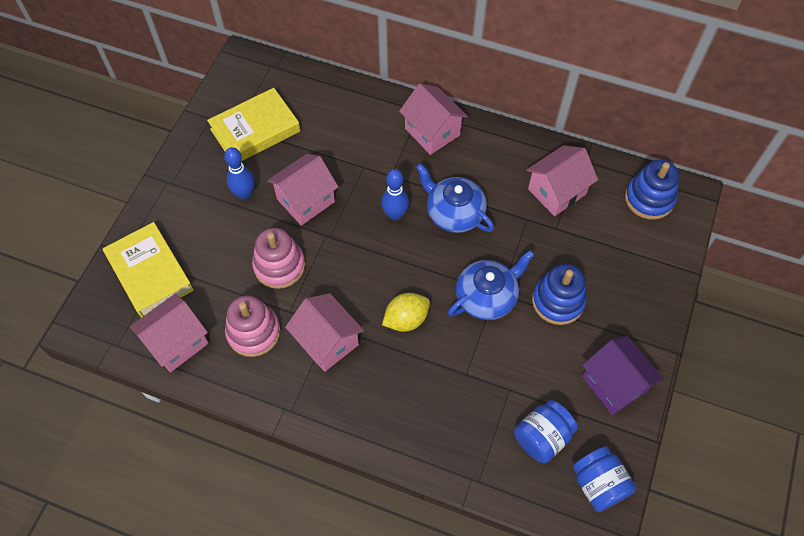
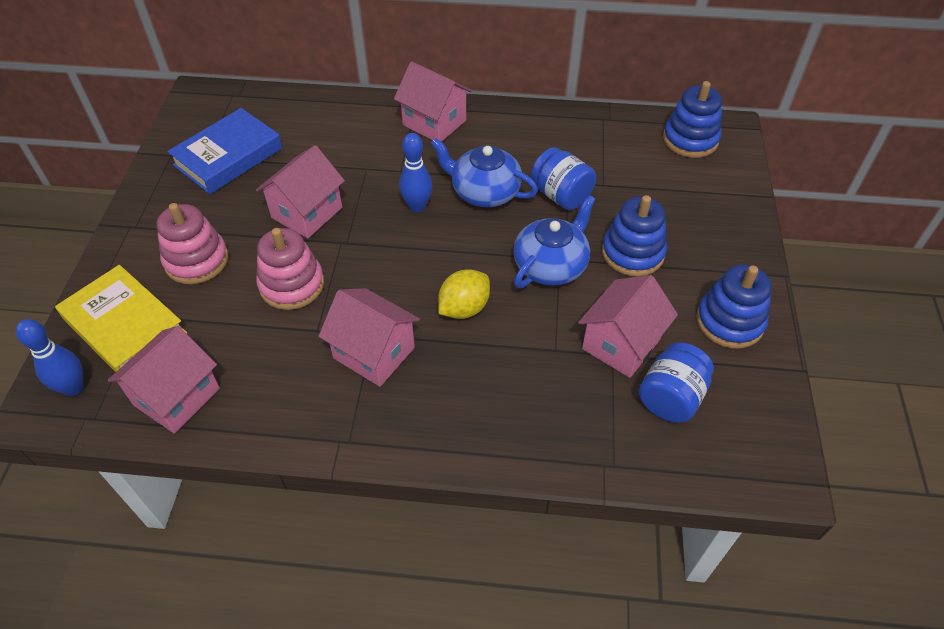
camera: 15 degrees left, 10 degrees down
yellow book [207,88,300,161] -> blue book [167,108,282,194]
blue bowling pin [224,147,255,200] -> blue bowling pin moved to [16,319,84,396]
pink stacking toy [225,295,281,357] -> pink stacking toy moved to [157,203,228,284]
pink house [526,145,598,216] -> pink house moved to [578,275,678,378]
blue jar [572,446,636,512] -> blue jar moved to [531,147,596,210]
purple house [582,336,664,415] -> blue stacking toy [696,265,772,349]

